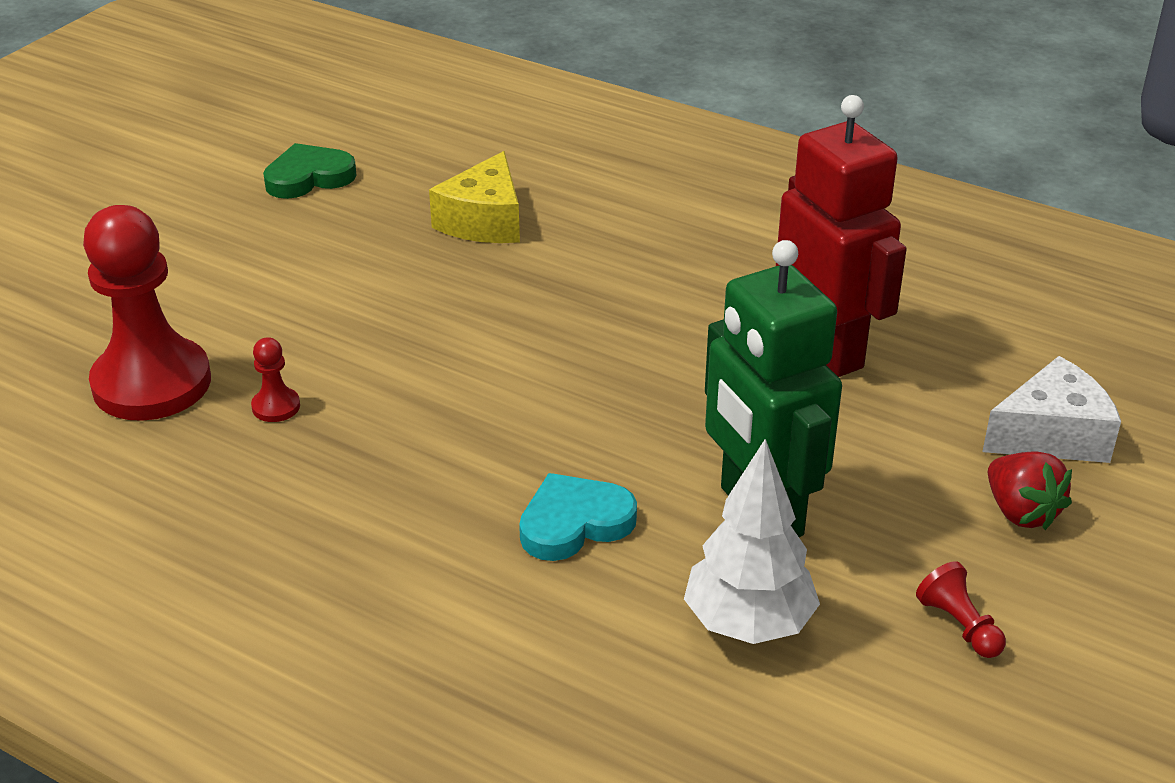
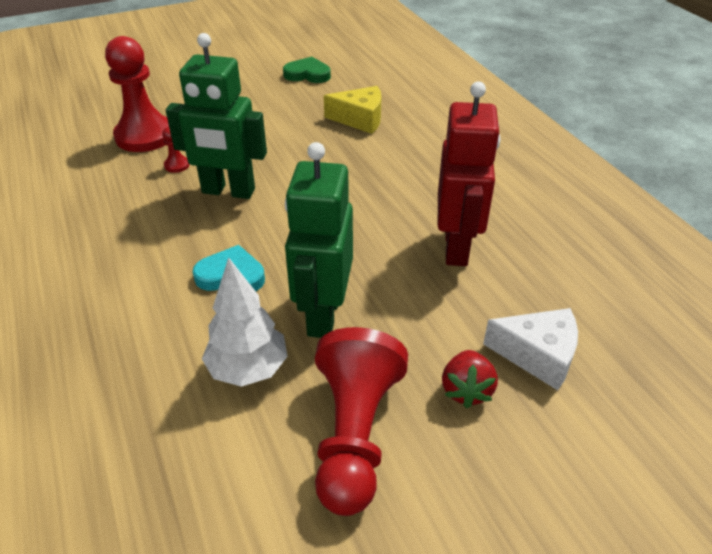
camera: 35 degrees right, 5 degrees up
yellow cheese [429,151,520,243] -> yellow cheese turned 135 degrees counterclockwise [324,86,382,134]
red pawn [916,561,1006,658] -> red pawn [315,327,408,516], size x2.49
none -> green robot [166,33,267,199]

